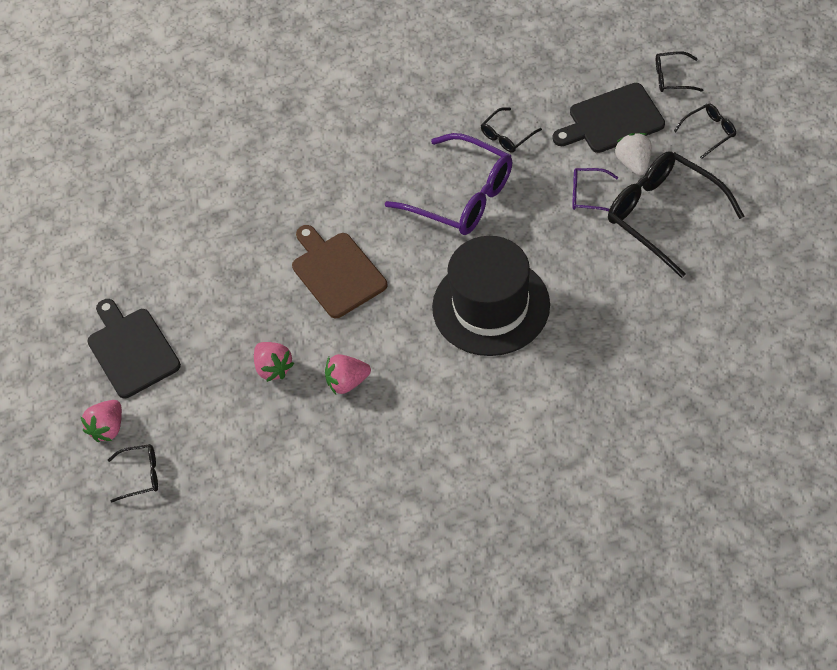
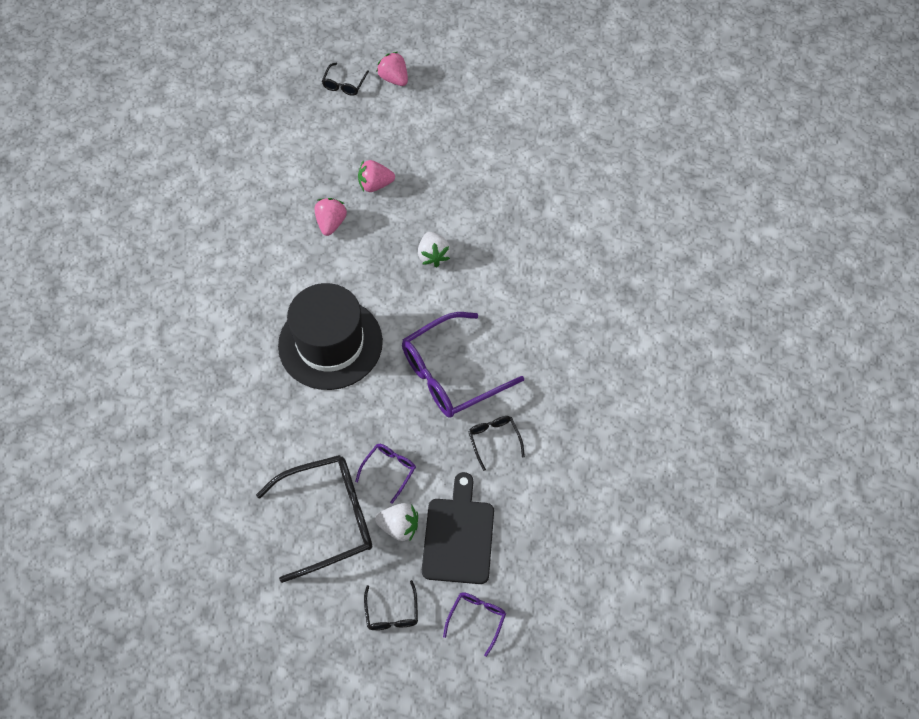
camera: 110 degrees right, 5 degrees up
black cutting board [87,299,181,398] -> none
brown cutting board [292,225,387,318] -> white strawberry [418,232,450,267]
black glasses [656,51,703,92] -> purple glasses [443,592,506,657]

